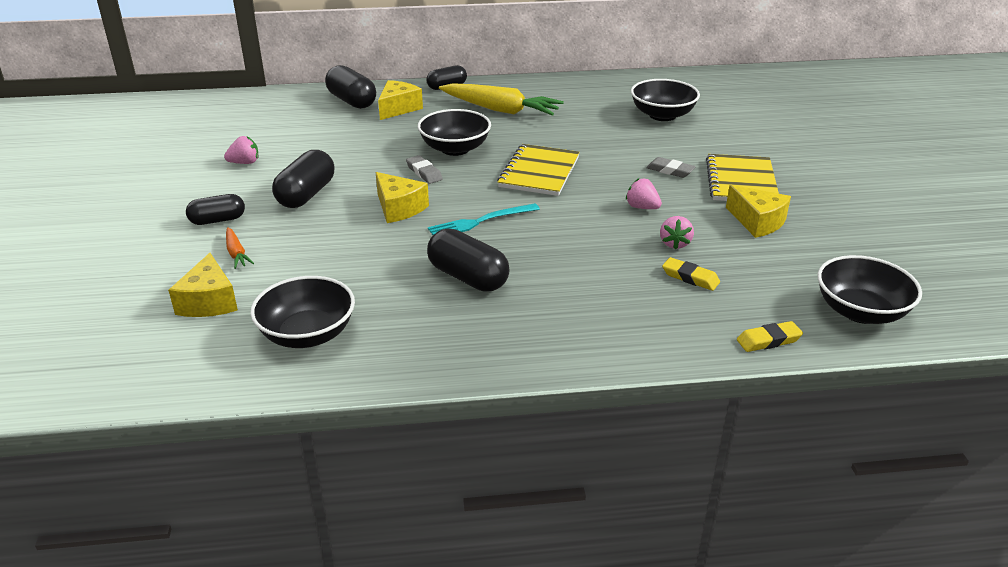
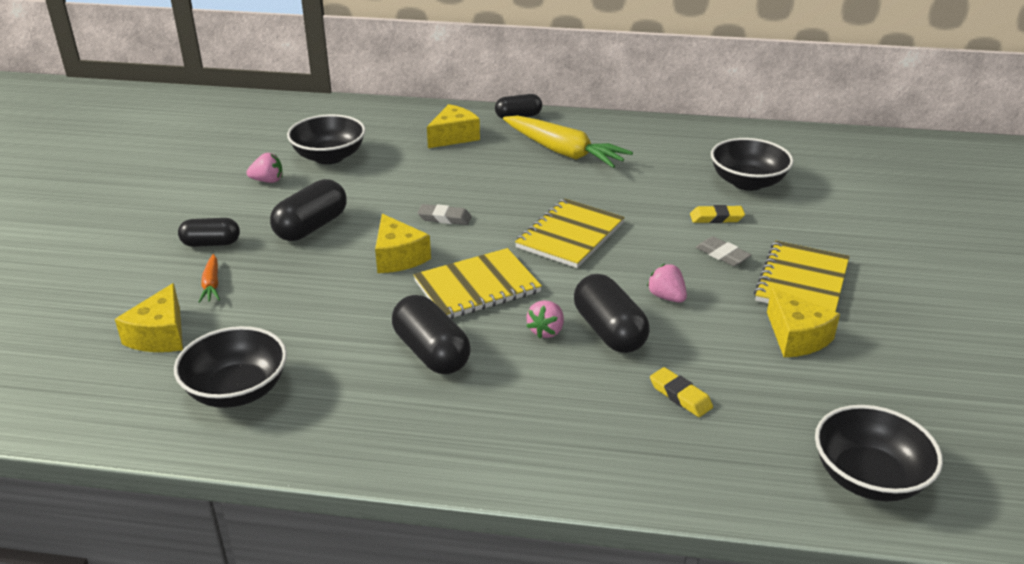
camera: 15 degrees right, 0 degrees up
black capsule [325,65,376,109] -> black capsule moved to [574,274,650,353]
grey eraser [406,155,443,184] -> grey eraser turned 60 degrees counterclockwise [417,204,472,225]
black bowl [418,109,491,156] -> black bowl moved to [287,114,366,164]
turquoise fork [428,203,540,235] -> yellow notebook [413,248,542,319]
pink strawberry [660,216,694,250] -> pink strawberry moved to [527,300,564,338]
yellow eraser [737,321,803,352] -> yellow eraser moved to [690,205,745,223]

